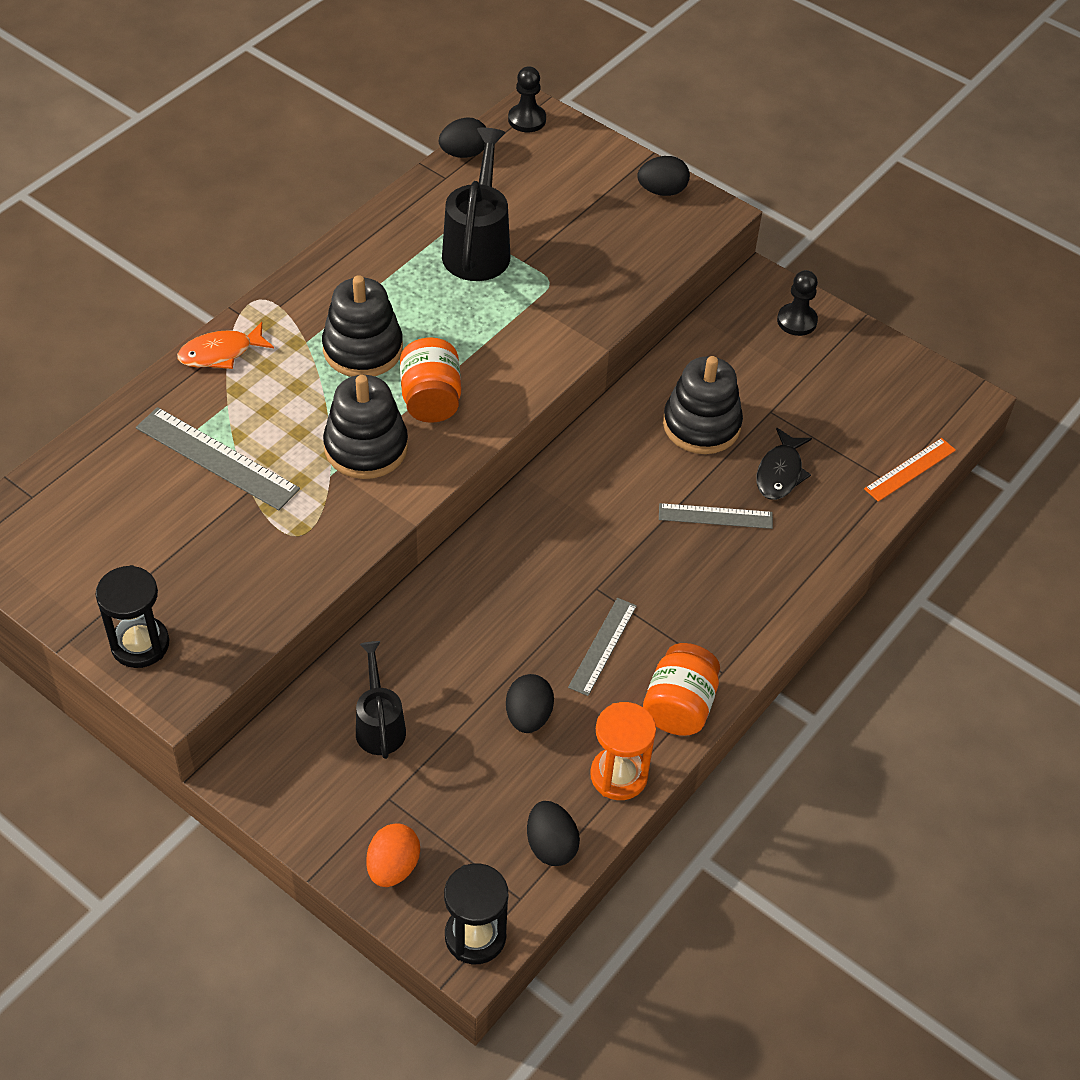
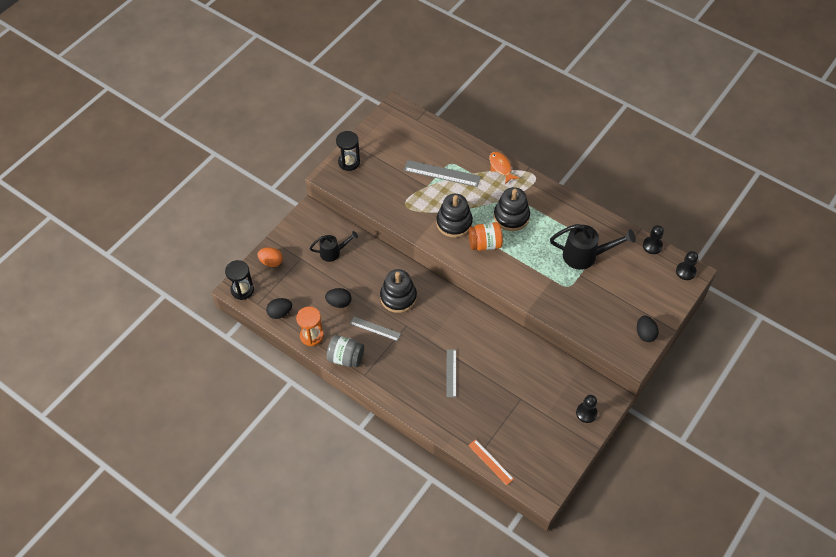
camera: 90 degrees right, 5 degrees up
grey ruler [136,407,300,510] -> grey ruler turned 75 degrees clockwise [404,160,481,187]
black egg [439,117,486,158] -> black pawn [643,225,664,254]
orange jar [643,643,720,736] -> grey jar [327,335,364,367]
black stacking toy [663,356,743,454] -> black stacking toy moved to [380,269,417,313]
black fish [757,428,812,500] -> none

